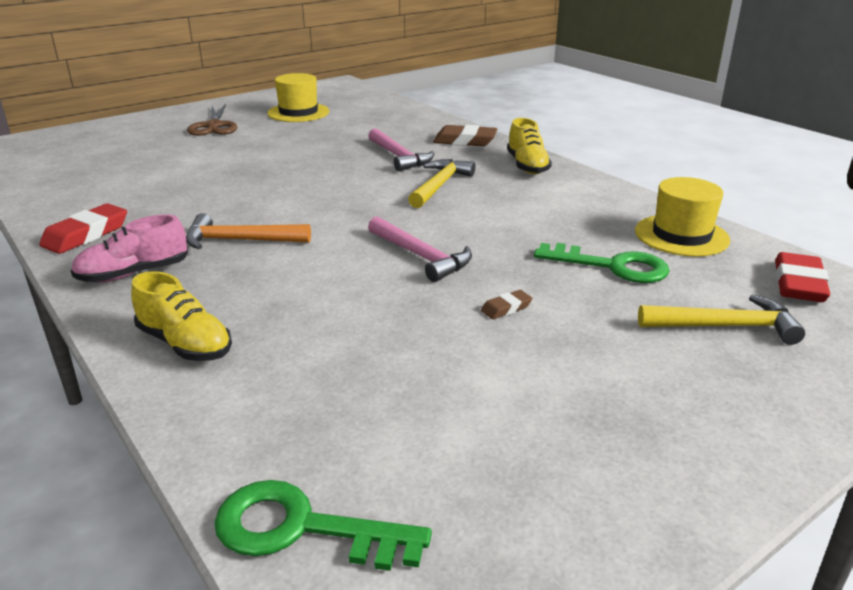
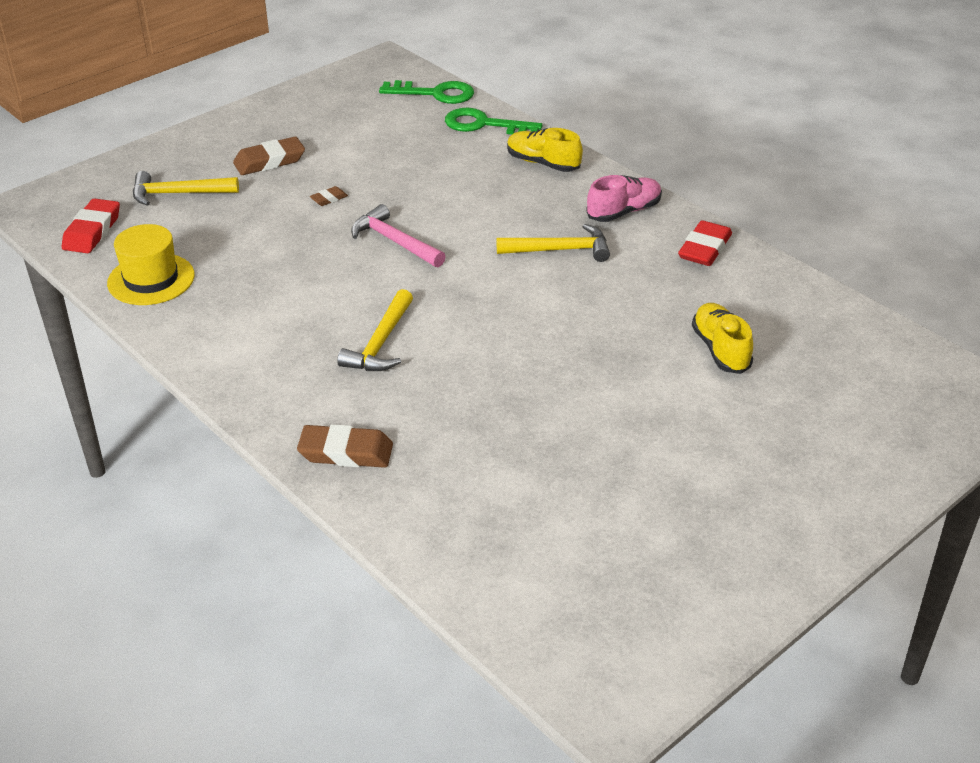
camera: 175 degrees right, 10 degrees up
orange hammer [186,213,311,249] -> yellow hammer [496,224,610,262]
brown scissors [187,104,237,136] -> none
yellow hat [267,73,330,122] -> none
pink hammer [368,128,435,171] -> none
yellow shoe [507,118,552,174] -> yellow shoe moved to [692,303,753,374]
green key [534,243,670,283] -> green key moved to [445,108,542,135]
none -> brown eraser [233,137,305,175]

